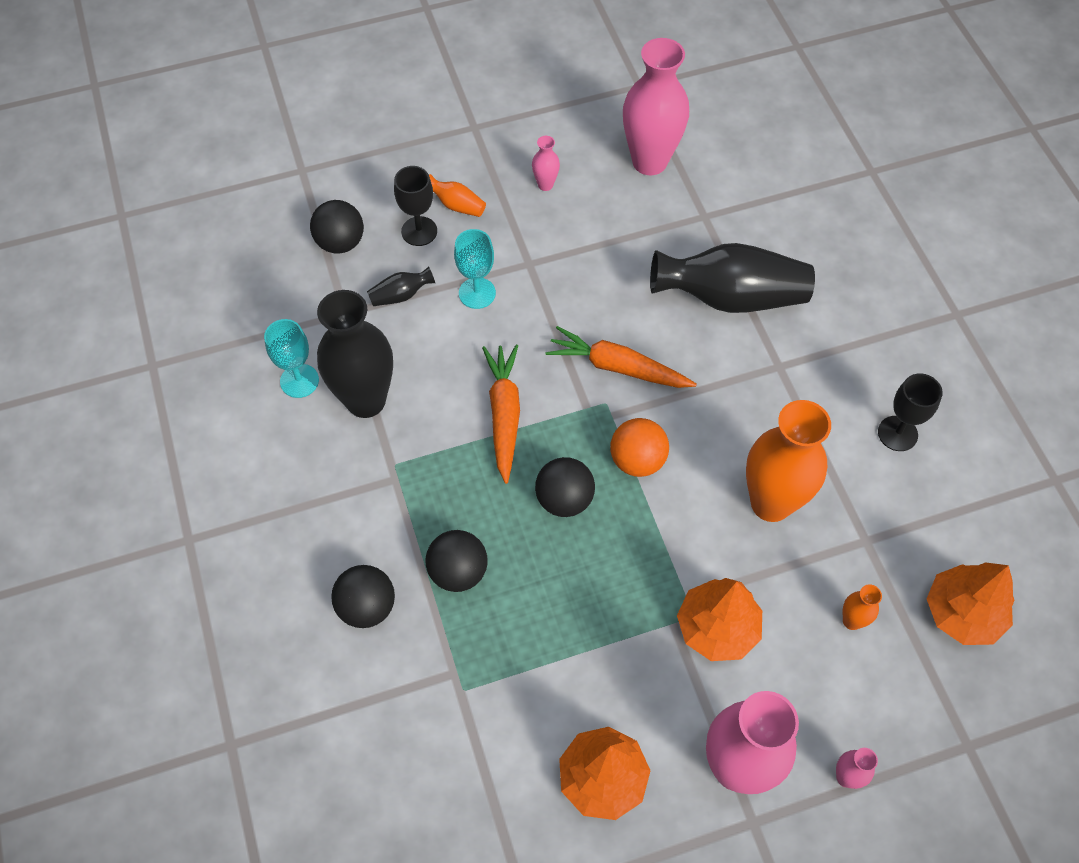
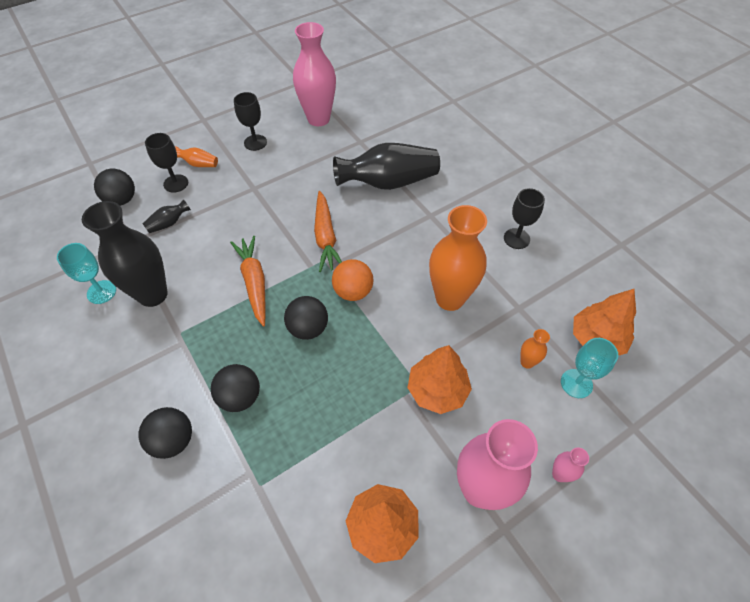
camera: 15 degrees left, 5 degrees down
turquoise goblet [454,229,496,309] -> turquoise goblet moved to [561,338,618,398]
pink vase [532,136,560,191] -> black goblet [234,92,267,151]
orange carrot [546,326,697,388] -> orange carrot turned 105 degrees counterclockwise [314,191,342,272]

